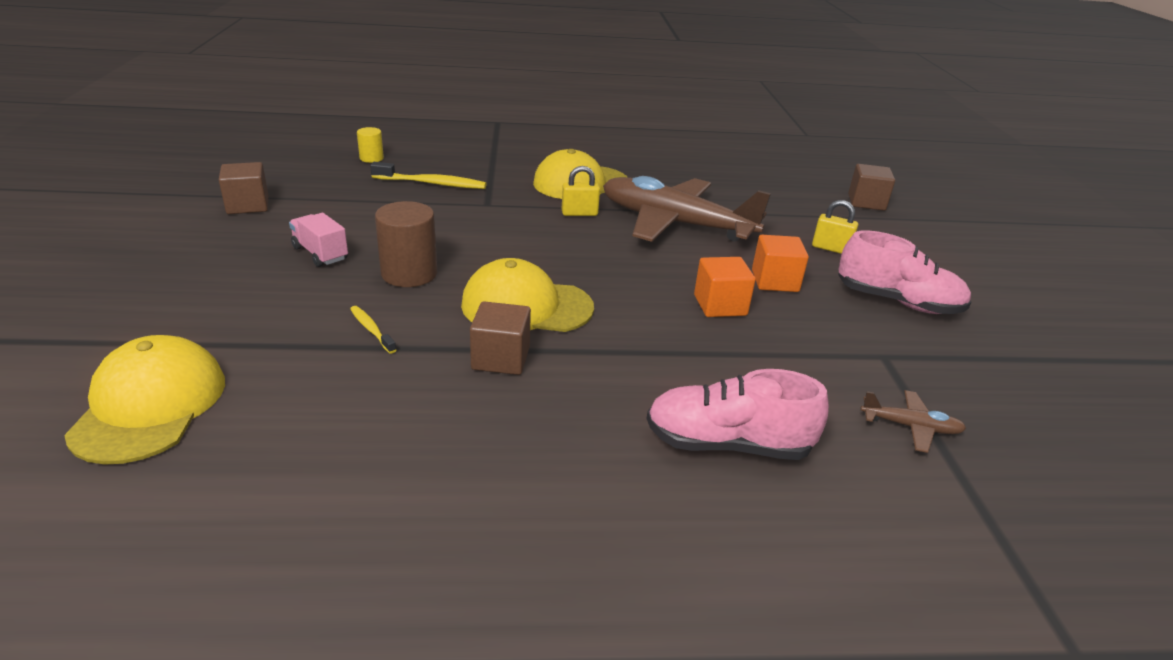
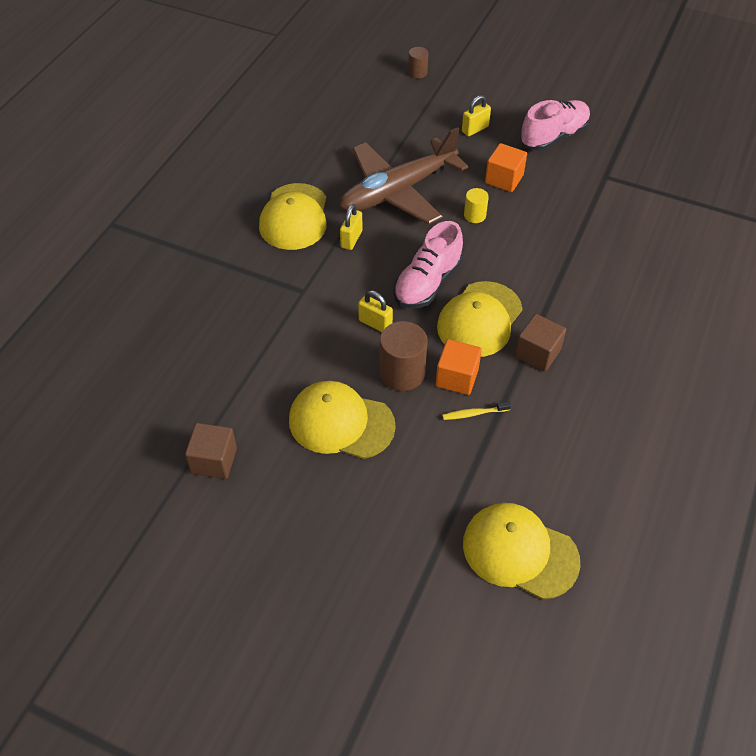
camera: 60 degrees left, 20 degrees up
pink truck [289,213,348,267] -> yellow cap [289,381,396,459]
yellow cylinder [357,127,384,163] -> yellow cylinder moved to [464,188,489,223]
yellow toothbrush [370,162,487,189] -> none
pink shoe [647,369,829,460] -> pink shoe moved to [393,221,463,309]
orange cube [694,257,756,317] -> orange cube moved to [436,339,482,395]
brown cube [848,164,895,211] -> brown cylinder [408,47,428,79]
brown plane [860,390,966,453] -> none
none -> yellow padlock [358,291,393,332]

